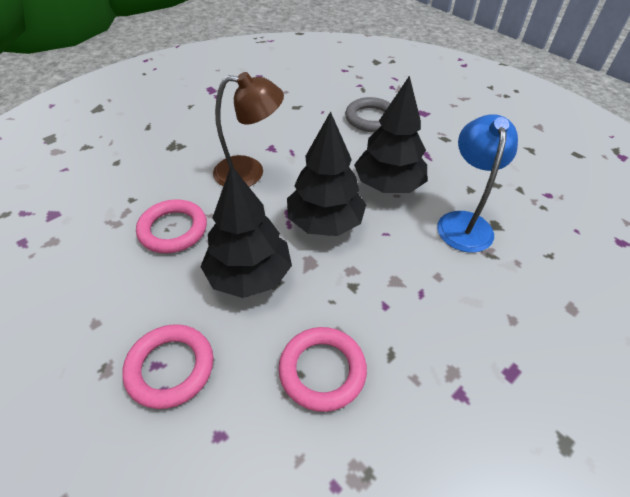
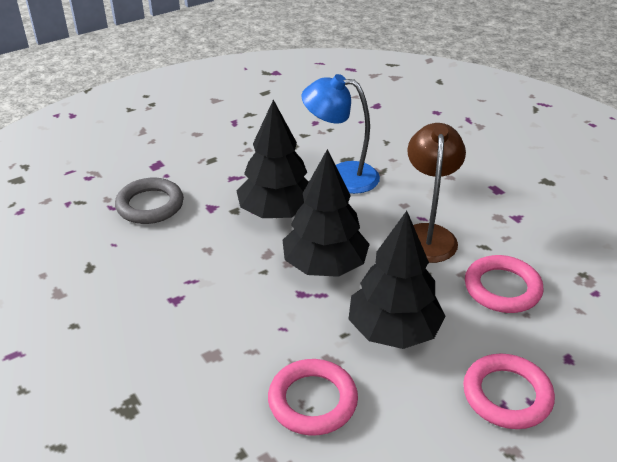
camera: 80 degrees left, 10 degrees down
brown lamp [213,72,284,187] -> brown lamp moved to [407,123,466,263]

